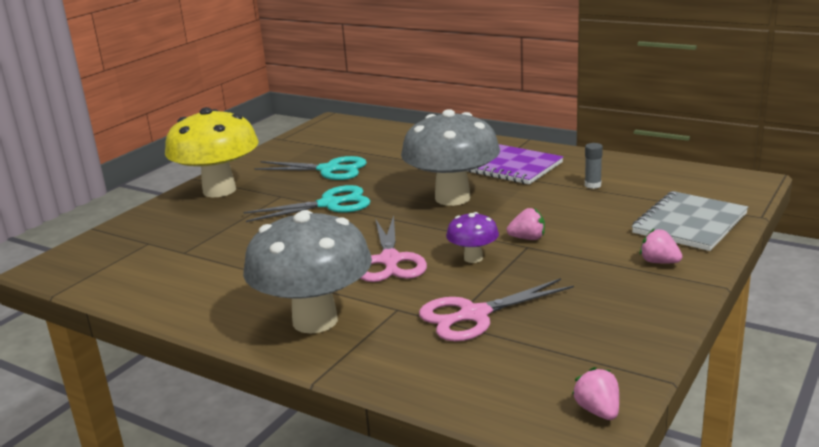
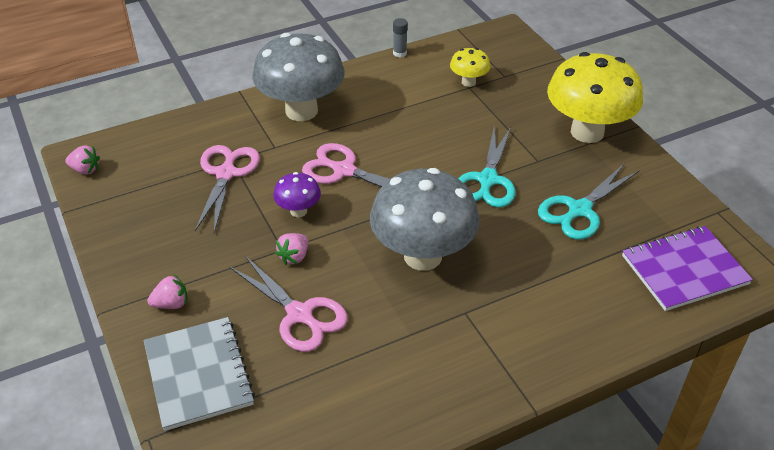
camera: 120 degrees right, 20 degrees up
purple notebook [468,144,563,184] -> purple notebook moved to [622,226,753,311]
grey glue stick [585,143,603,189] -> grey glue stick moved to [393,18,408,57]
none -> pink scissors [230,256,348,352]
none -> yellow mushroom [450,48,490,87]

